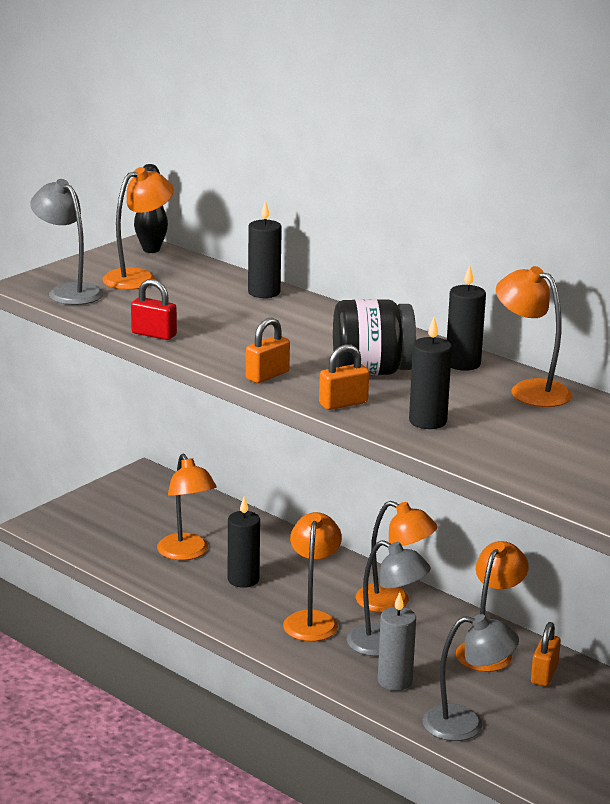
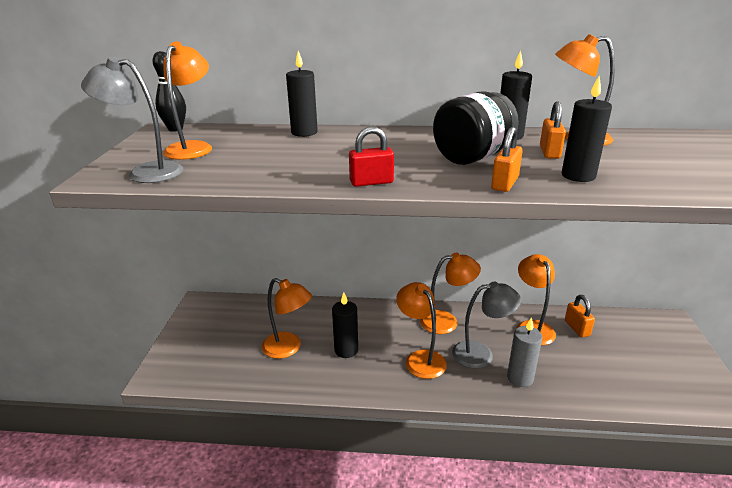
camera: 35 degrees left, 5 degrees up
red padlock [131,279,177,340] -> red padlock moved to [349,127,394,187]
orange padlock [246,318,290,383] -> orange padlock moved to [540,101,566,159]
grey lamp [423,614,519,741] -> none

